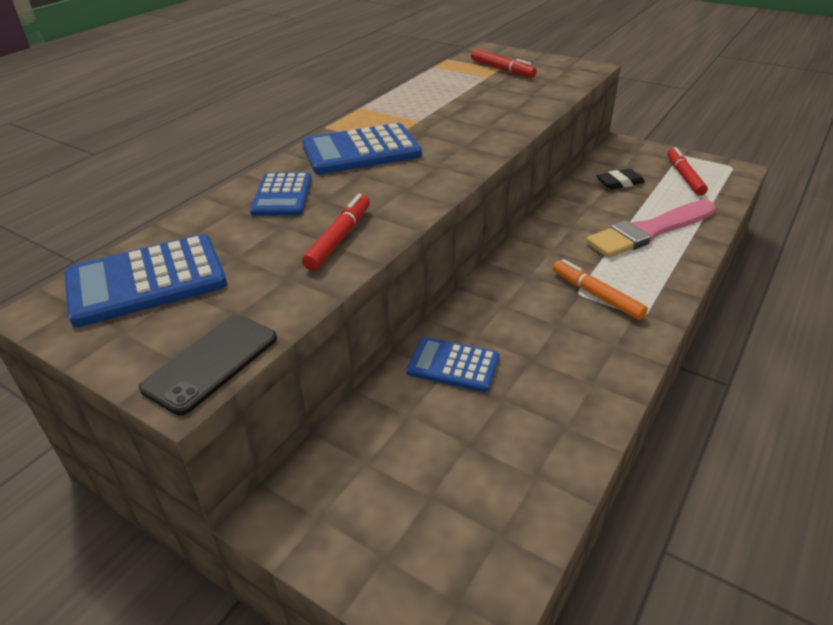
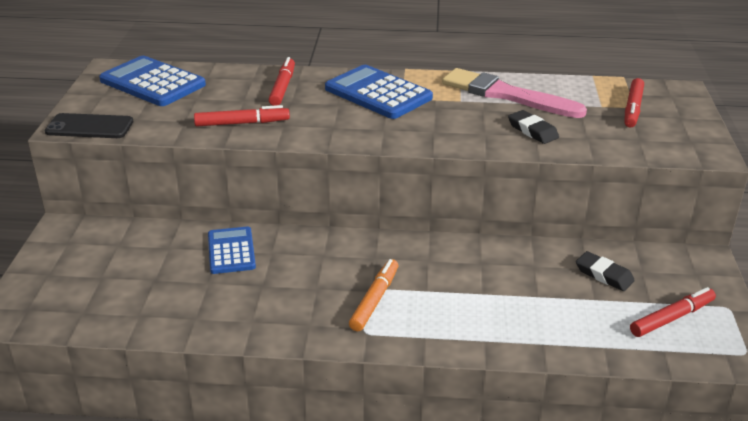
camera: 60 degrees right, 5 degrees down
blue calculator [250,172,312,216] -> red marker [269,57,295,106]
pink brush [586,200,716,258] -> pink brush moved to [442,68,587,118]
none -> black eraser [508,110,559,144]

